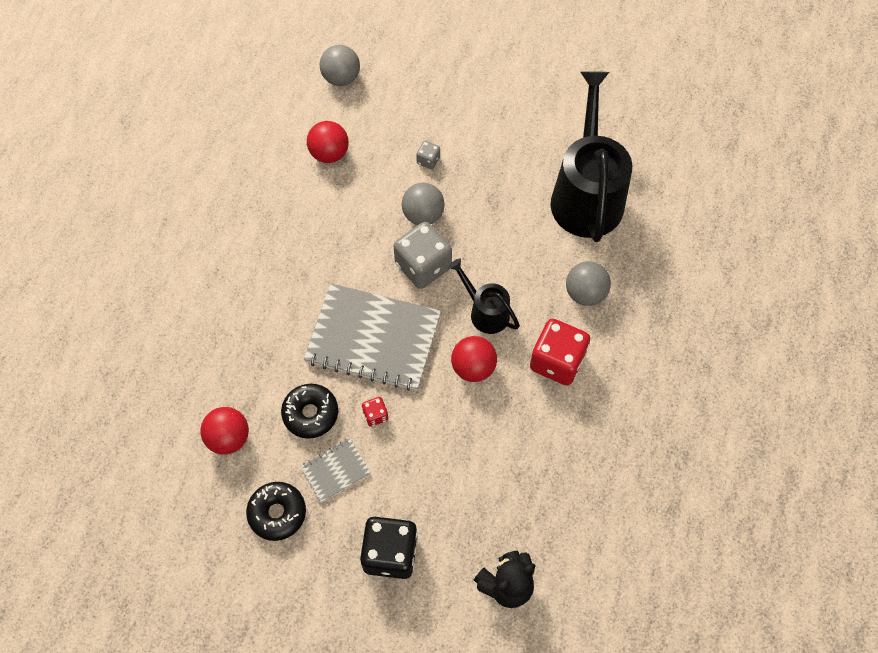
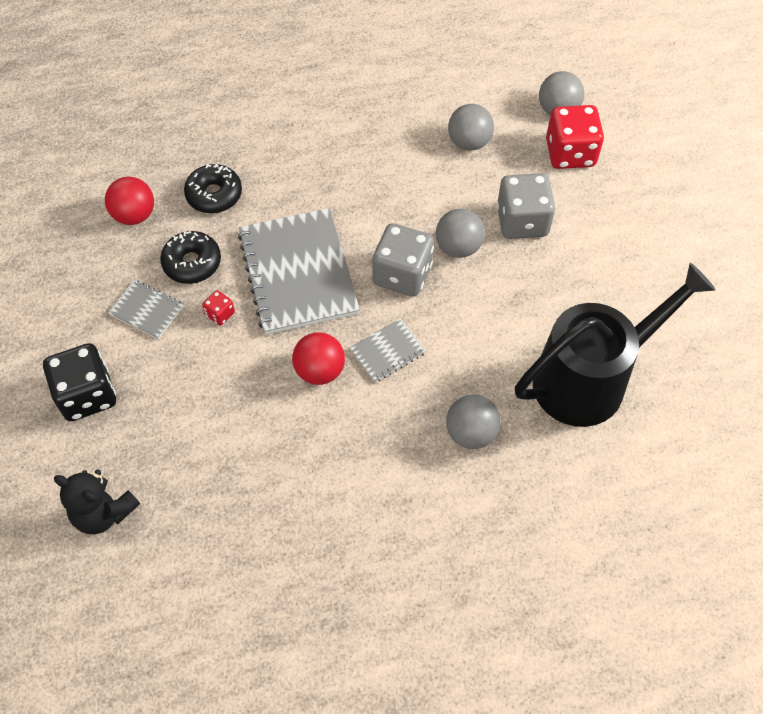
camera: 60 degrees right, 5 degrees down
black donut [246,482,306,541] -> black donut moved to [184,164,242,213]
red ball [307,121,349,163] -> grey ball [448,104,494,151]
grey dice [416,141,440,169] -> grey dice [497,173,556,239], size x2.19
black watering can [448,258,520,334] -> grey notebook [350,318,426,383]
red dice [530,319,590,385] -> red dice moved to [546,105,604,169]

